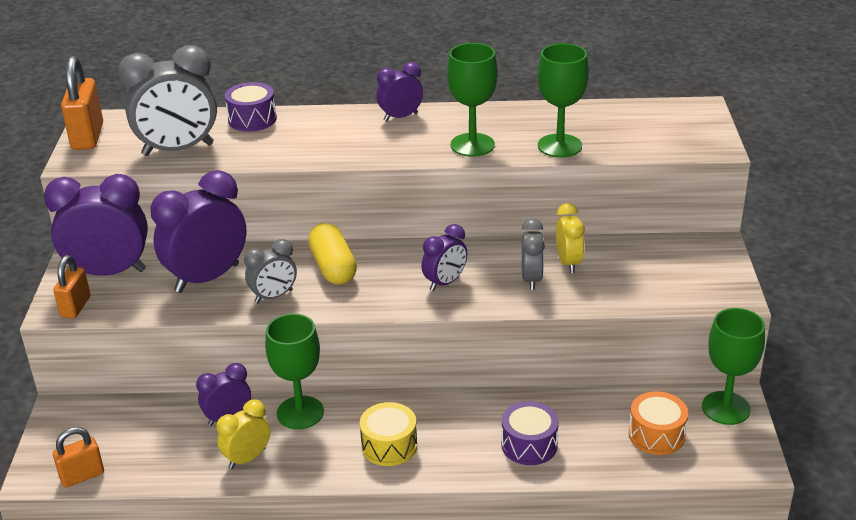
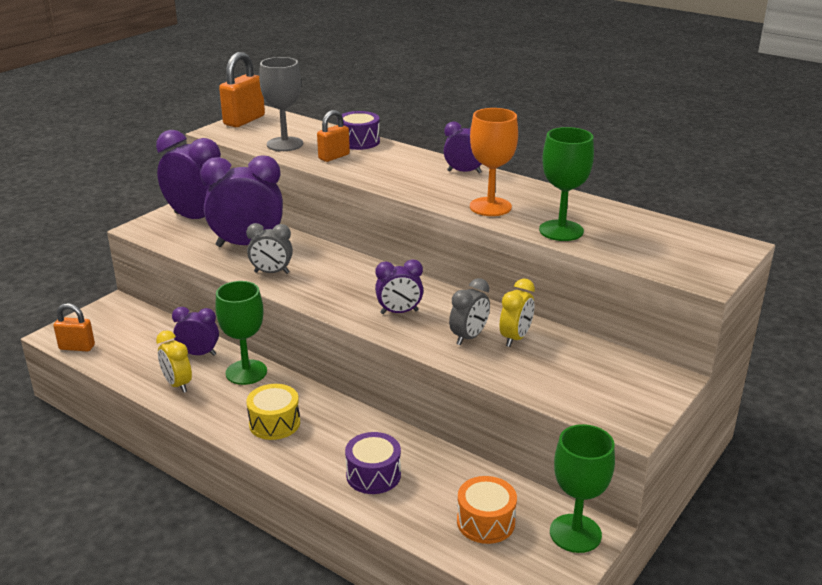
camera: 35 degrees right, 5 degrees down
orange padlock [53,255,91,318] -> orange padlock moved to [317,110,350,162]
grey clock [118,45,217,156] -> grey goblet [259,57,303,151]
yellow clock [216,399,270,469] -> yellow clock turned 120 degrees counterclockwise [156,330,192,393]
yellow capsule [308,223,357,285] -> none
green goblet [447,43,498,157] -> orange goblet [470,108,518,216]

